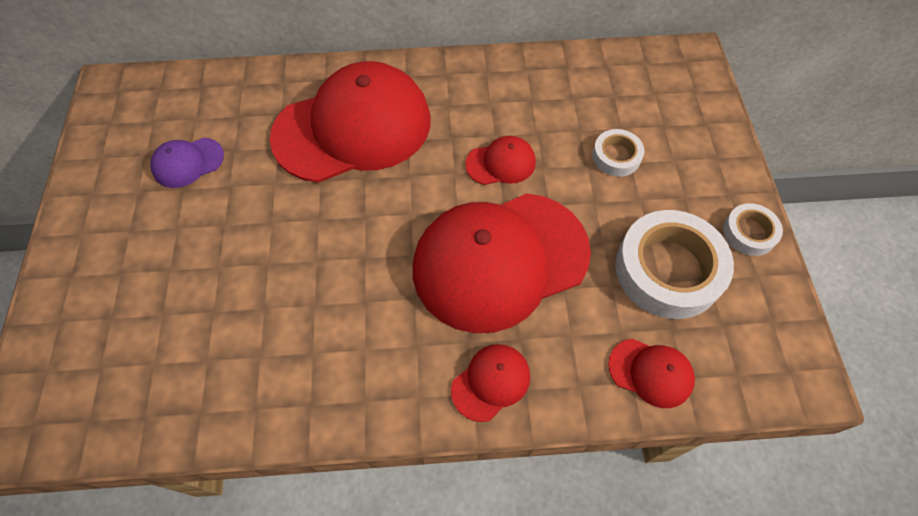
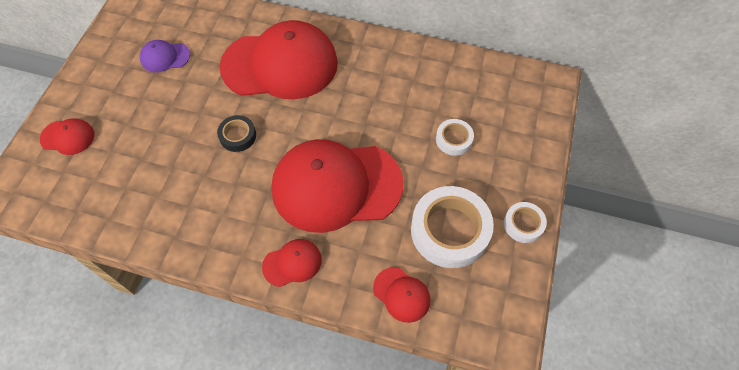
camera: 20 degrees right, 0 degrees up
red cap [465,136,536,185] -> red cap moved to [40,118,95,155]
none -> black tape [217,115,256,152]

